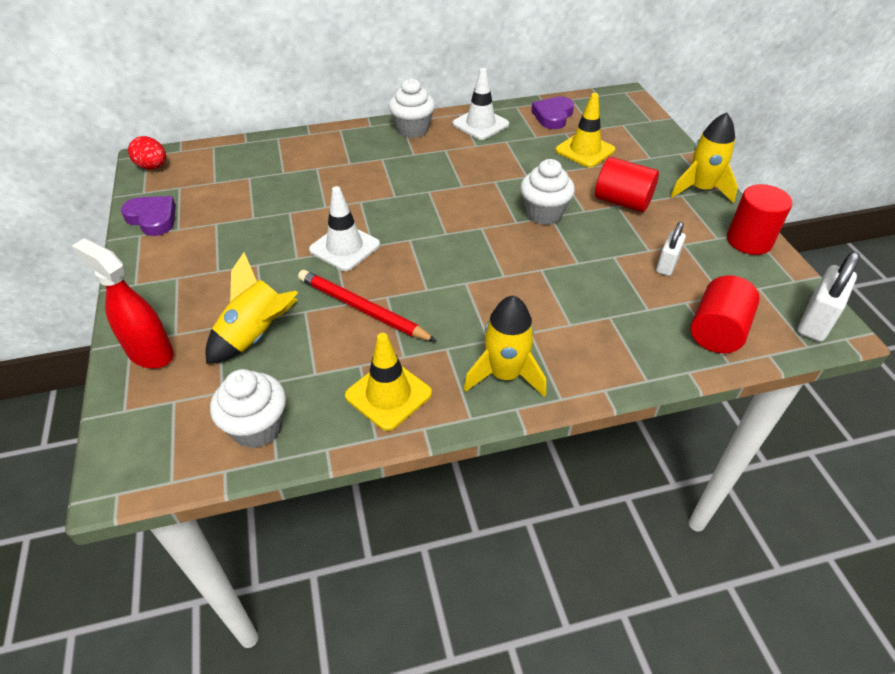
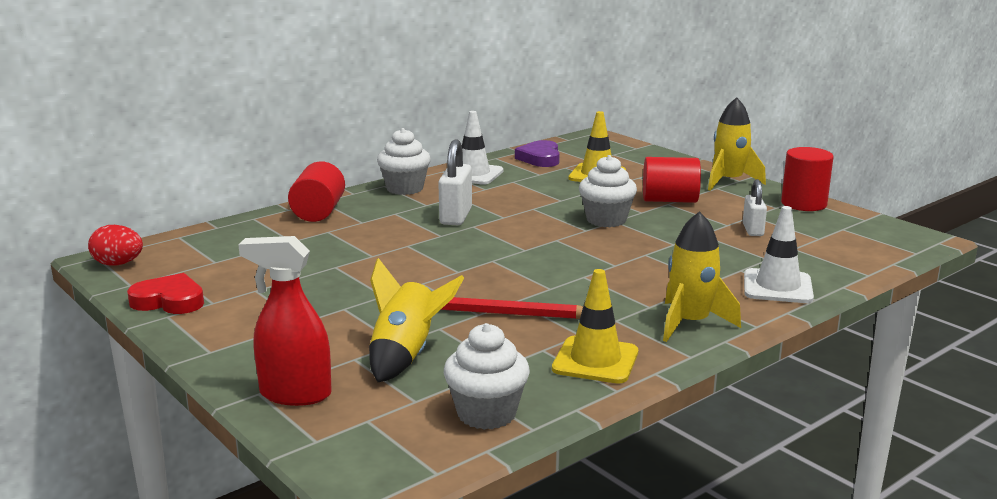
camera: 25 degrees left, 25 degrees down
purple heart [121,196,176,236] -> red heart [127,273,204,314]
white traffic cone [309,186,380,271] -> white traffic cone moved to [744,206,814,303]
red cylinder [691,275,760,353] -> red cylinder moved to [288,161,345,222]
white padlock [798,252,860,342] -> white padlock moved to [438,139,472,225]

